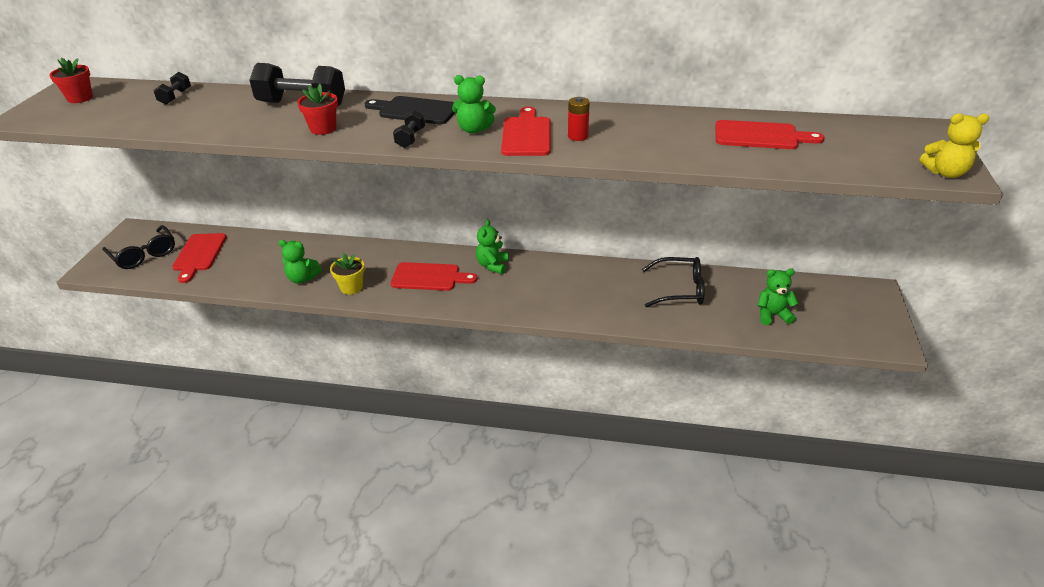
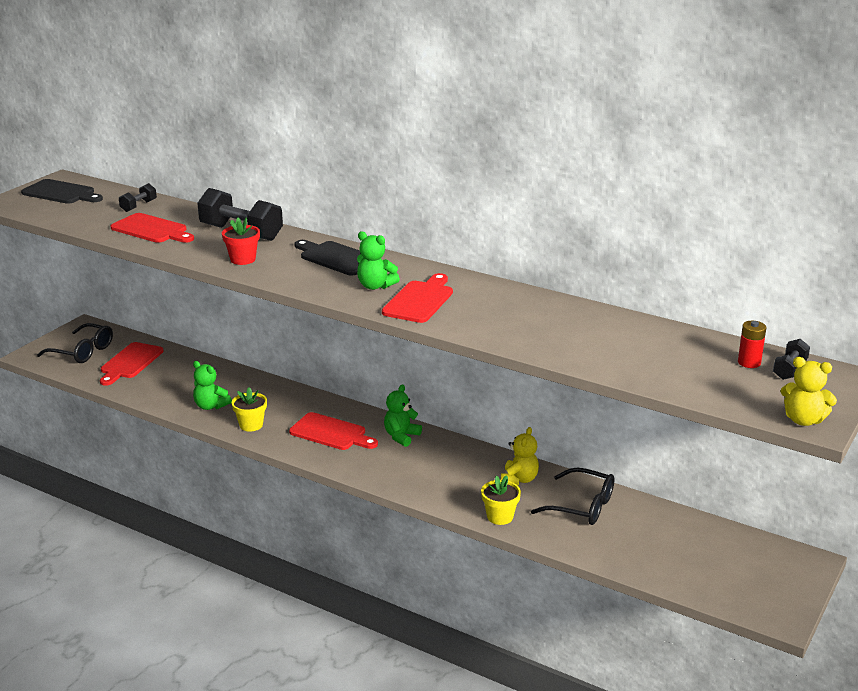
camera: 20 degrees right, 10 degrees down
red flower pot [49,57,93,103] -> black cutting board [21,179,103,204]
black glasses [102,225,175,269] -> black glasses turned 45 degrees counterclockwise [37,323,113,363]
black dumbbell [393,110,425,148] -> black dumbbell moved to [773,339,810,380]
red battery [568,97,590,141] -> red battery moved to [738,321,766,368]
red cutting board [715,120,825,149] -> red cutting board moved to [111,213,194,243]
green teddy bear [758,268,798,325] -> none
none -> yellow flower pot [481,475,521,525]
none -> yellow teddy bear [501,427,539,485]

